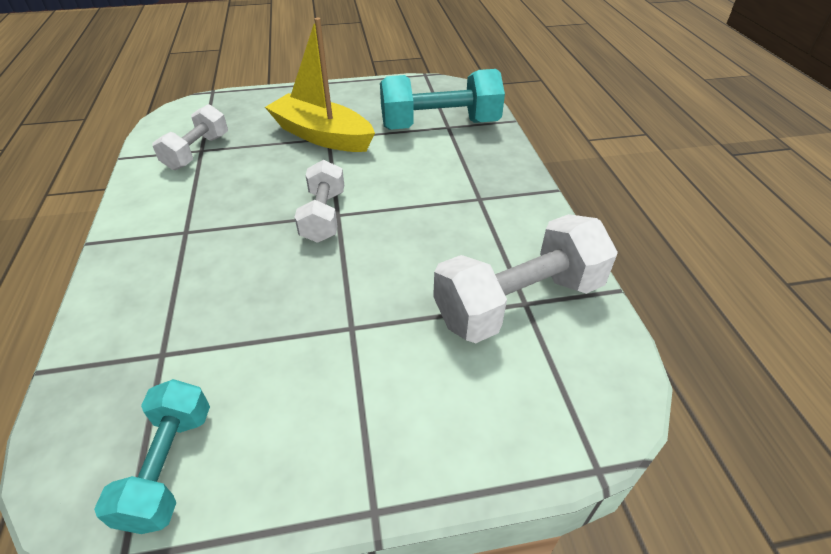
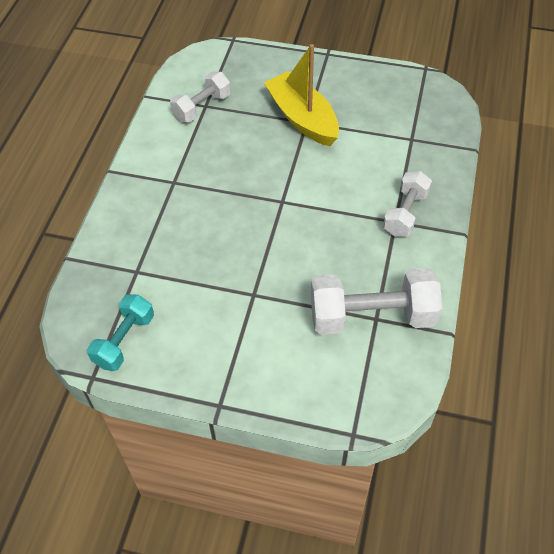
camera: 25 degrees right, 10 degrees up
white dumbbell [295,160,344,243] -> white dumbbell moved to [383,171,432,237]
turquoise dumbbell [380,69,505,130] -> none

